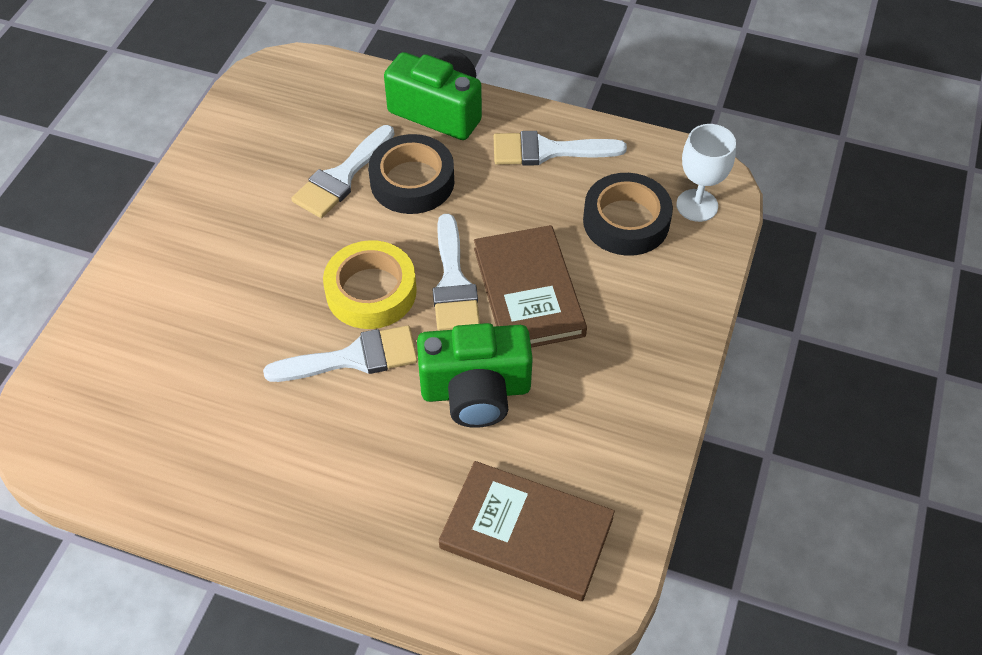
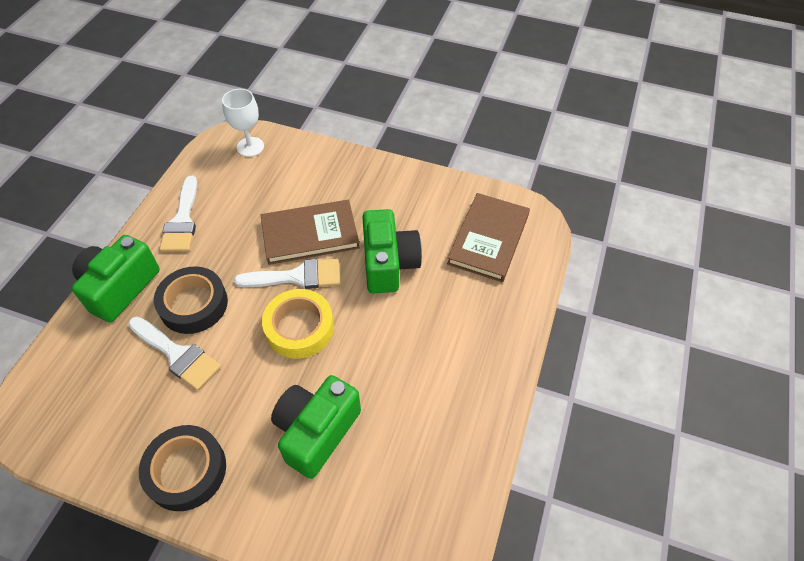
camera: 90 degrees left, 0 degrees up
white brush [263,325,418,382] -> none
black tape [583,173,673,256] -> black tape moved to [139,425,226,511]
none -> green camera [271,375,361,479]

